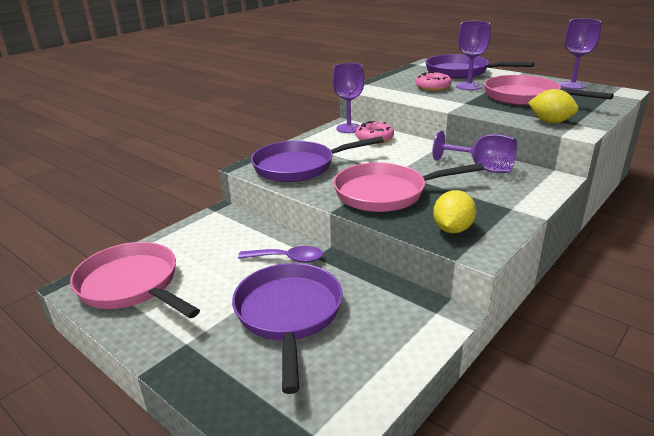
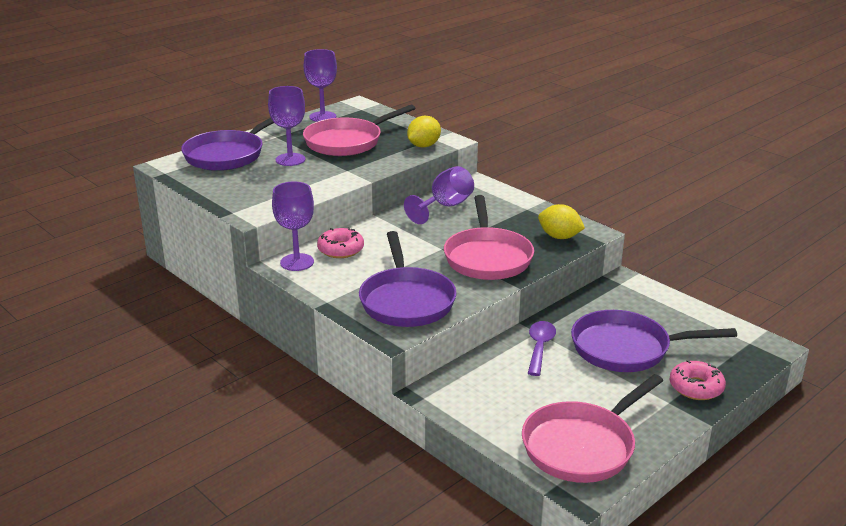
camera: 85 degrees left, 0 degrees up
pink donut [415,72,452,91] -> pink donut moved to [670,360,726,400]

